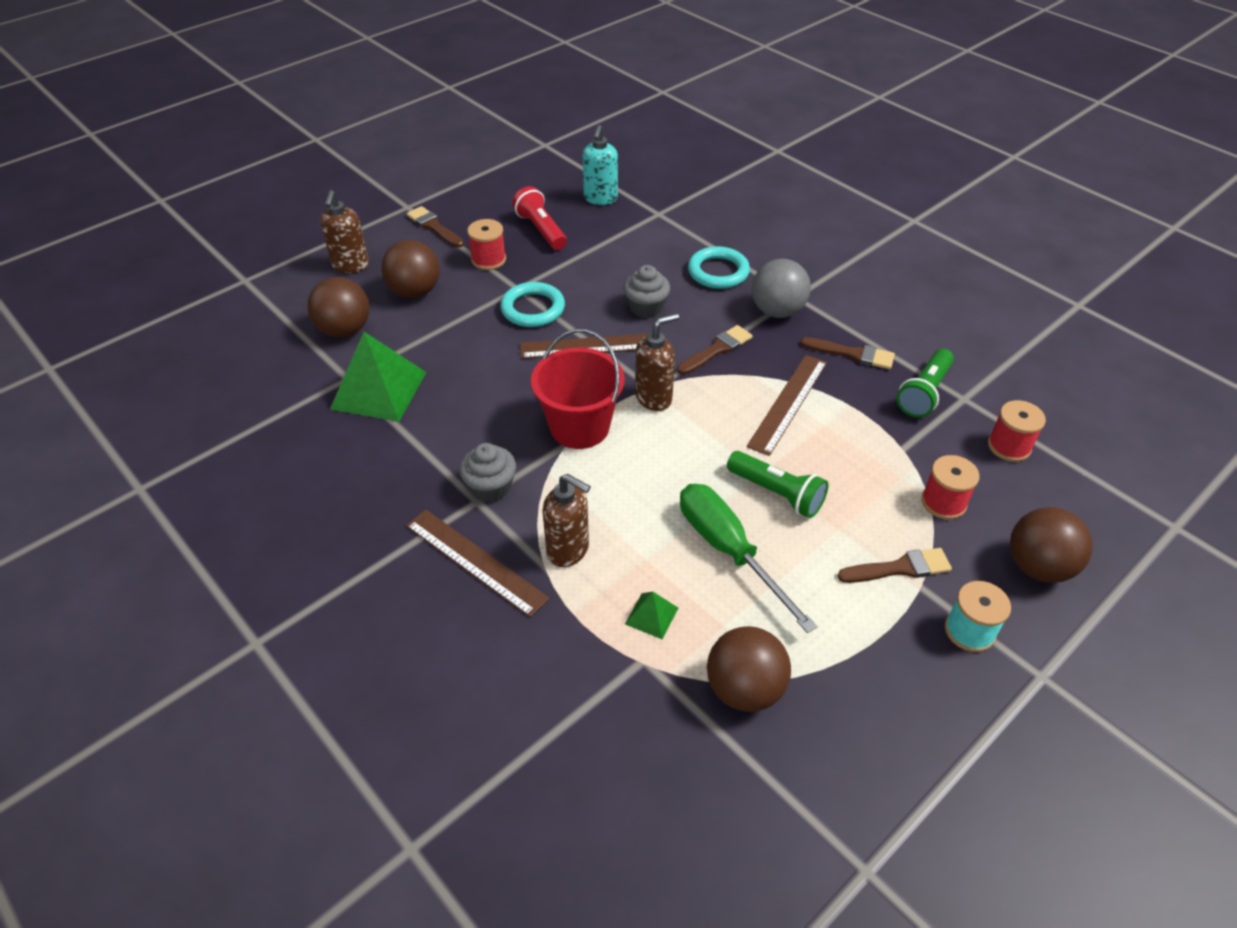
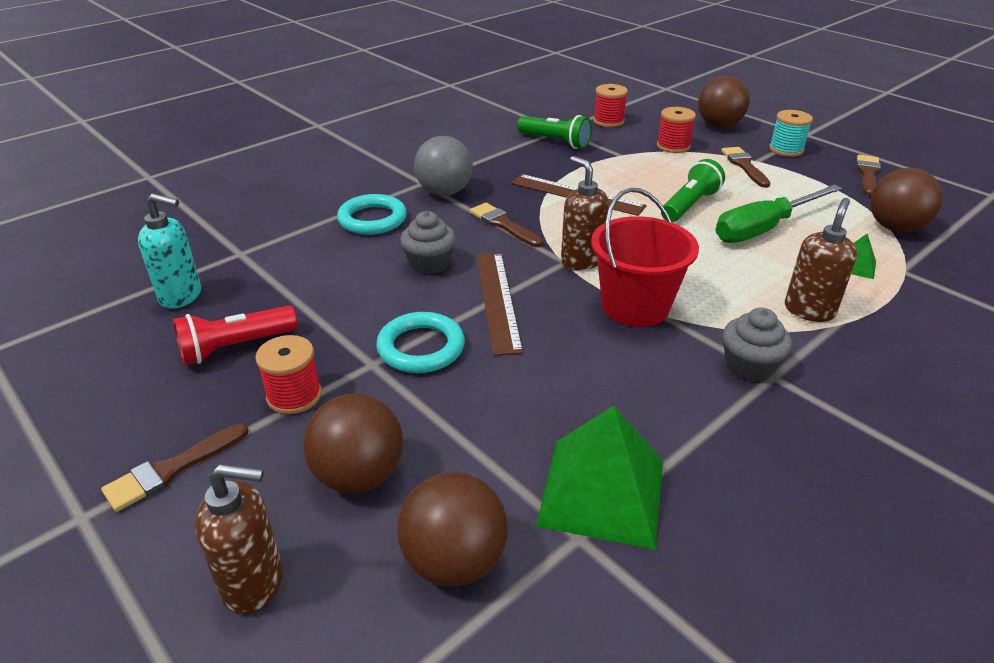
camera: 90 degrees left, 10 degrees down
brown ruler [406,509,550,617] -> none
brown brush [800,337,895,369] -> brown brush moved to [856,155,881,196]

